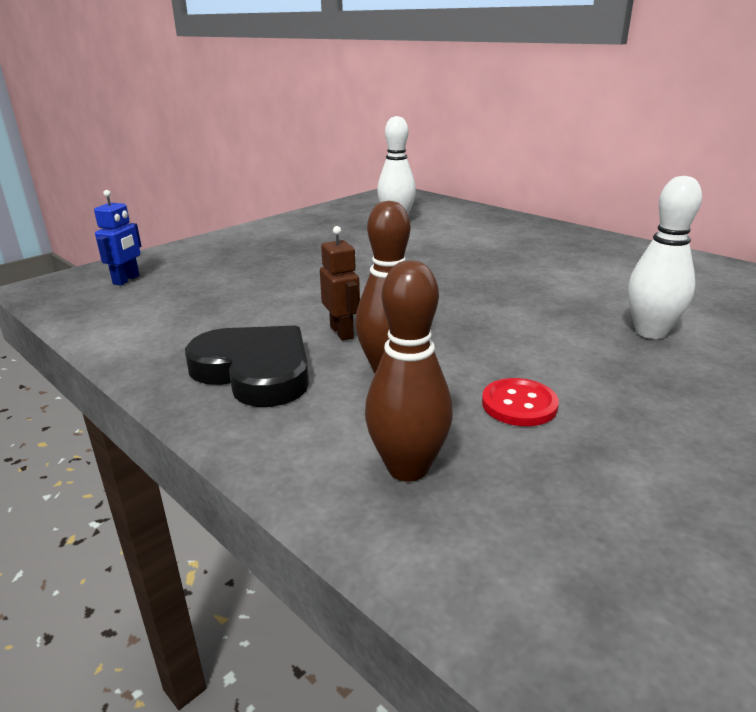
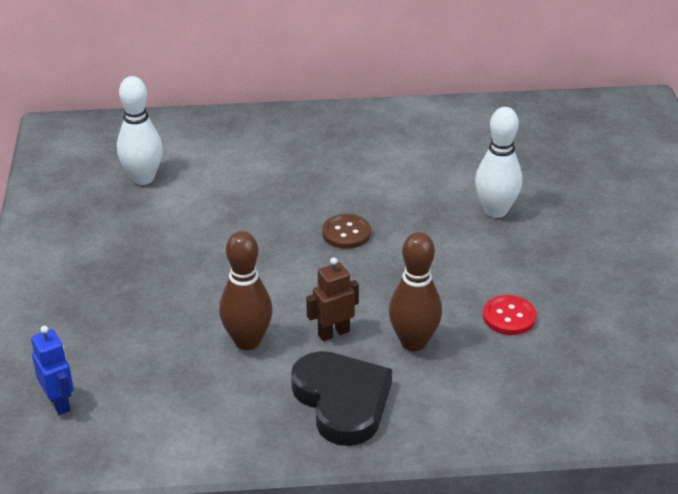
camera: 50 degrees left, 10 degrees up
black heart [185,325,309,407] -> black heart turned 75 degrees clockwise [291,351,392,446]
brown robot [320,226,360,341] -> brown robot turned 45 degrees counterclockwise [306,257,359,341]
brown bowling pin [365,261,453,482] -> brown bowling pin moved to [219,231,273,350]
none -> brown button [322,214,371,249]

